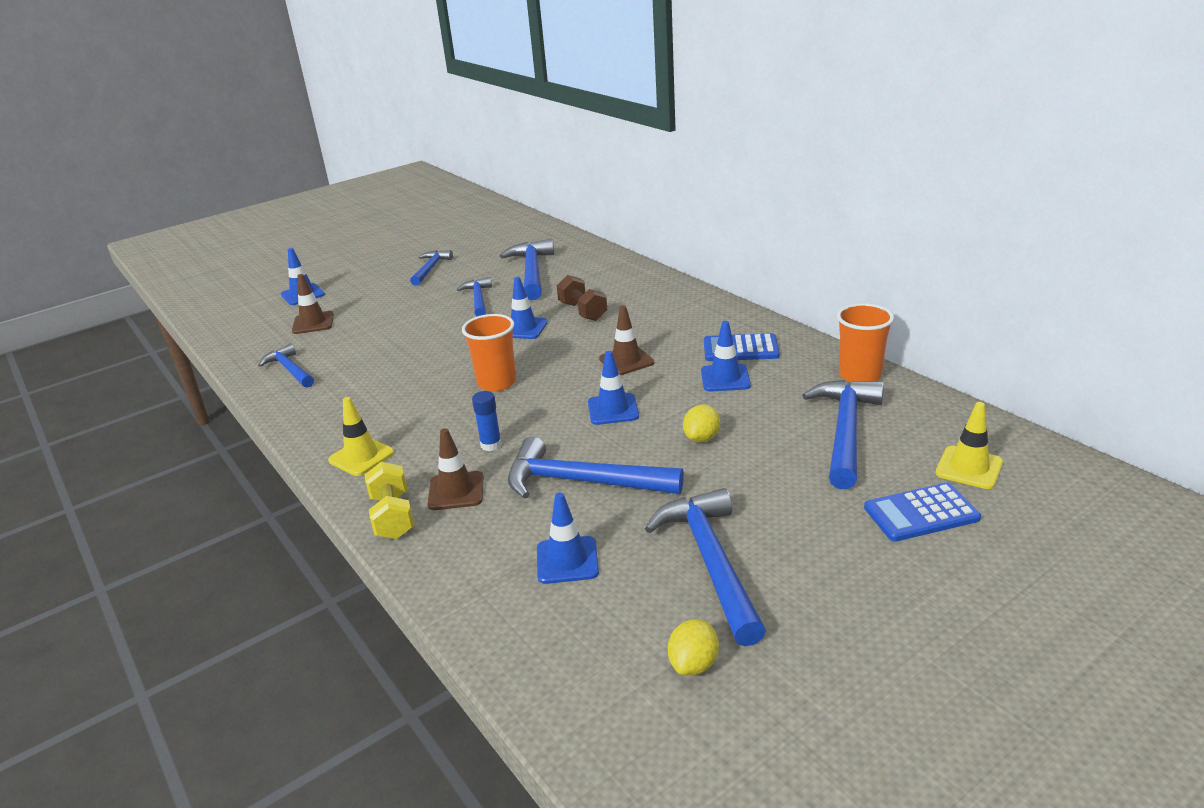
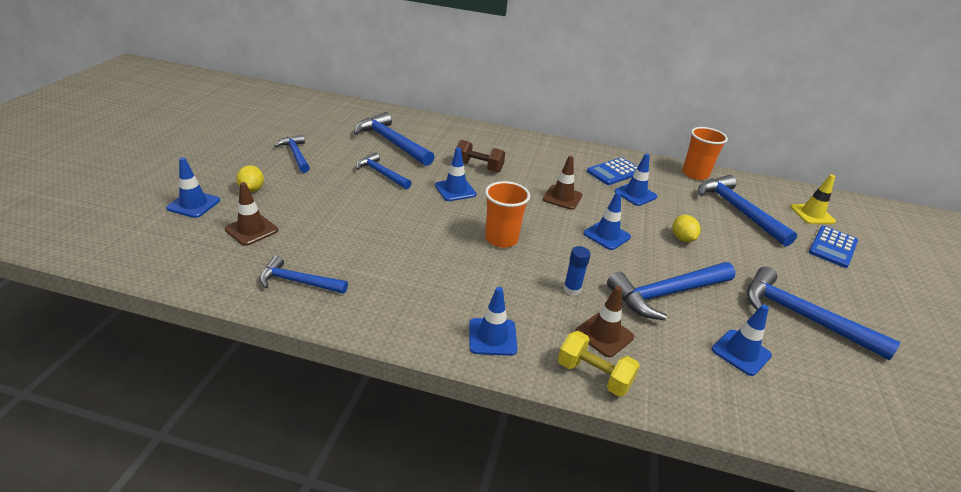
camera: 45 degrees left, 5 degrees up
yellow traffic cone [328,397,394,476] -> blue traffic cone [469,287,517,356]
yellow lemon [668,619,719,676] -> yellow lemon moved to [236,165,264,192]

